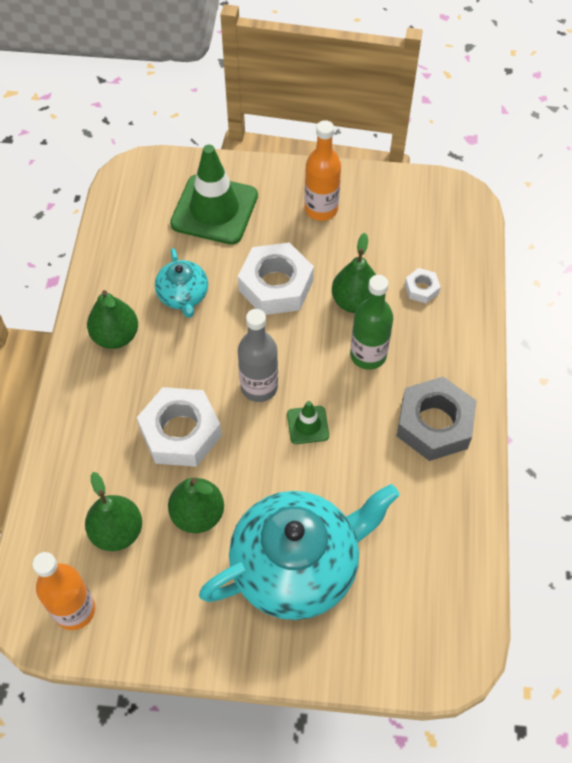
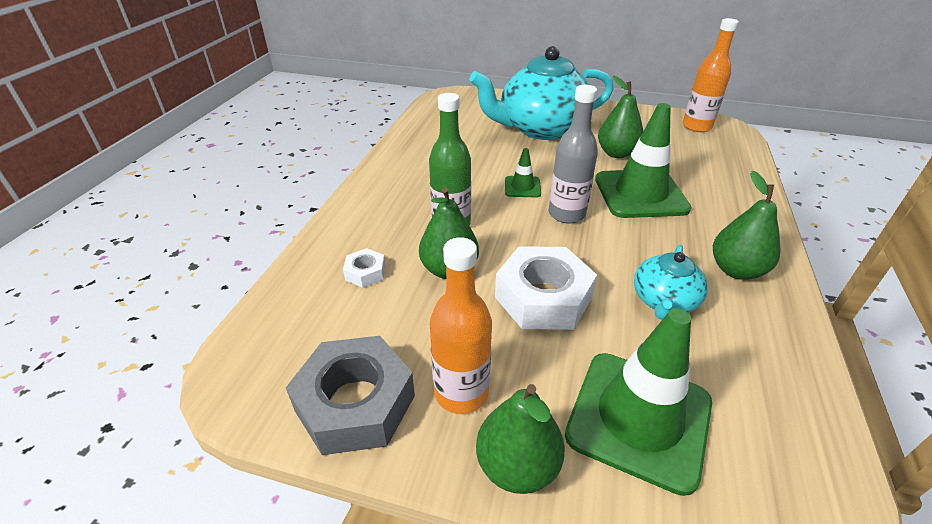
camera: 170 degrees left, 20 degrees down
green pear [85,472,142,551] -> green pear moved to [476,384,565,494]
white nut [137,387,222,467] -> green traffic cone [595,103,692,218]
turquoise teapot [155,248,208,318] -> turquoise teapot turned 150 degrees counterclockwise [634,245,708,320]
grey nut [397,377,477,461] -> grey nut moved to [286,336,415,455]

